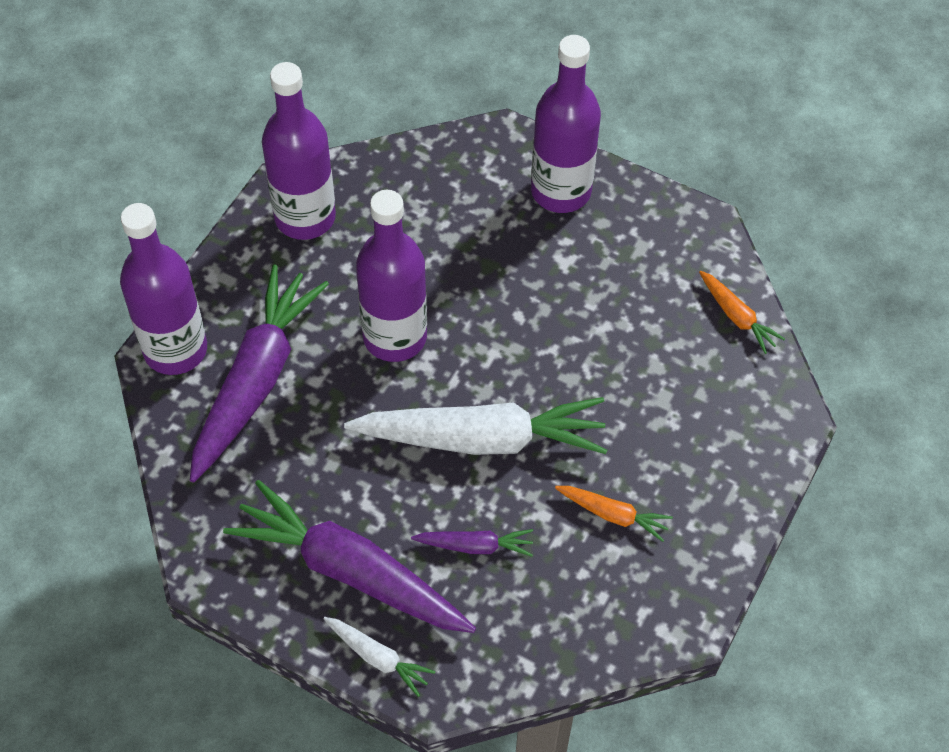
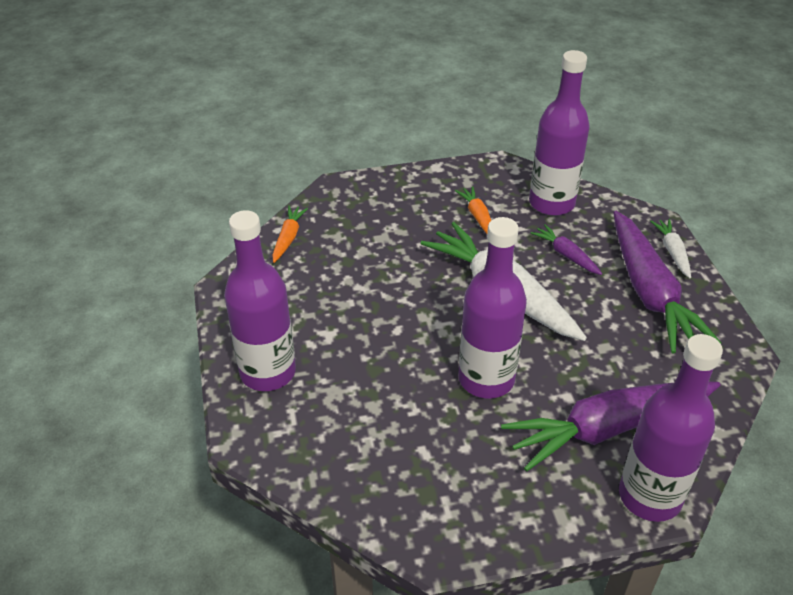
camera: 130 degrees left, 15 degrees down
purple bottle [262,62,336,240] -> purple bottle moved to [529,50,590,216]

